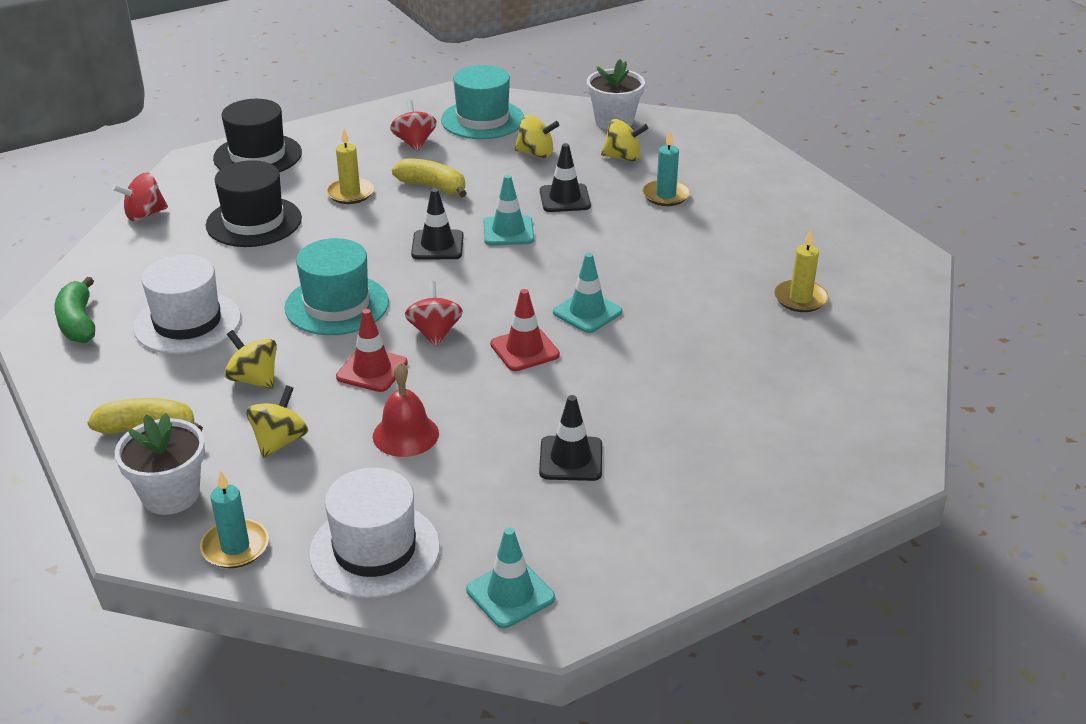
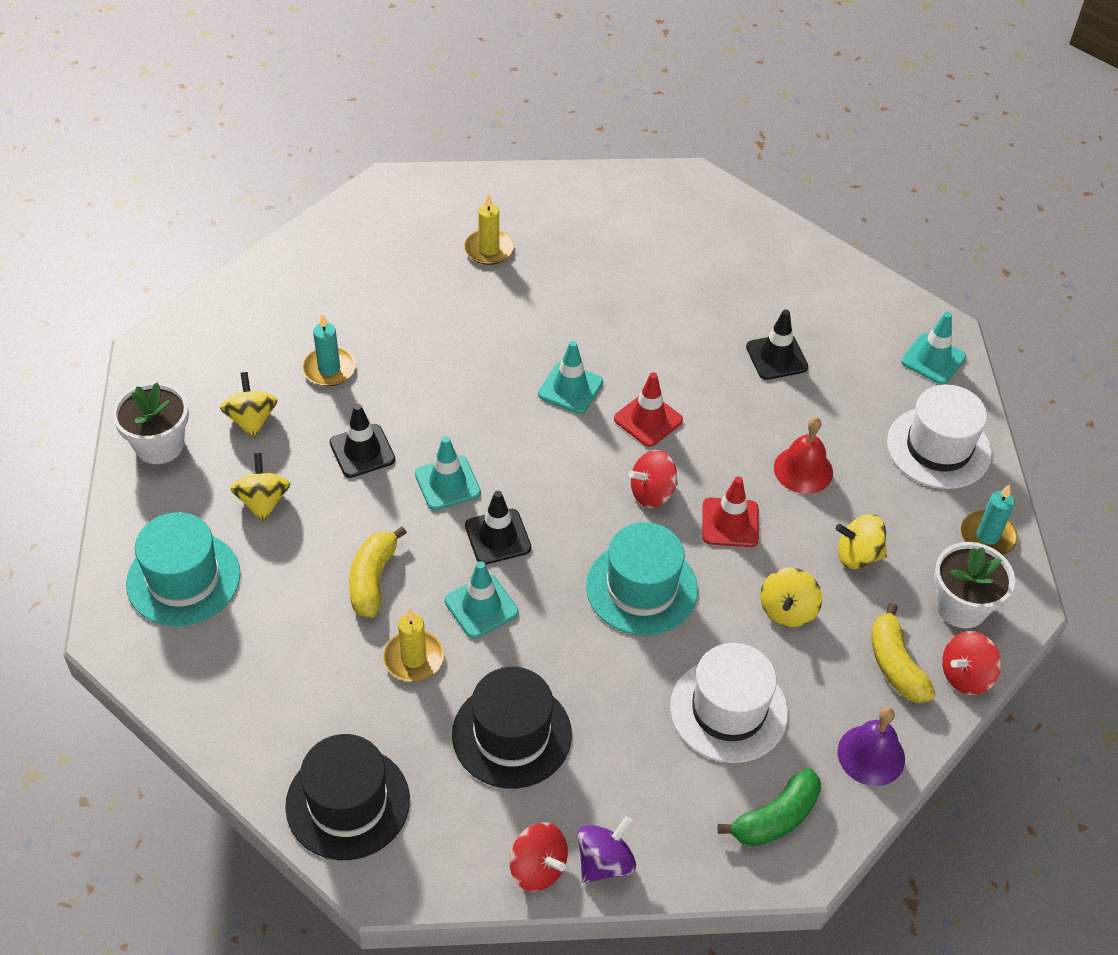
camera: 110 degrees left, 15 degrees up
red spinning top [390,100,437,152] -> red spinning top moved to [942,631,1001,695]
none -> turquoise traffic cone [445,561,518,638]
none -> purple spinning top [577,816,636,883]
none -> purple bell [838,707,905,786]

